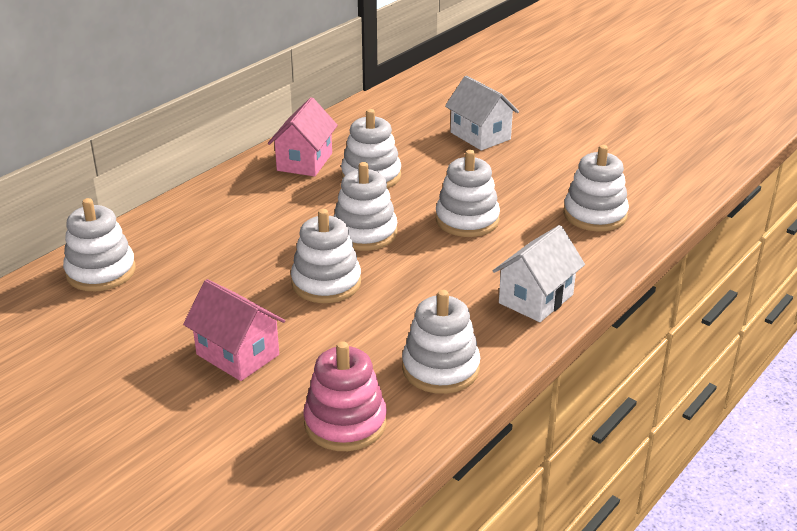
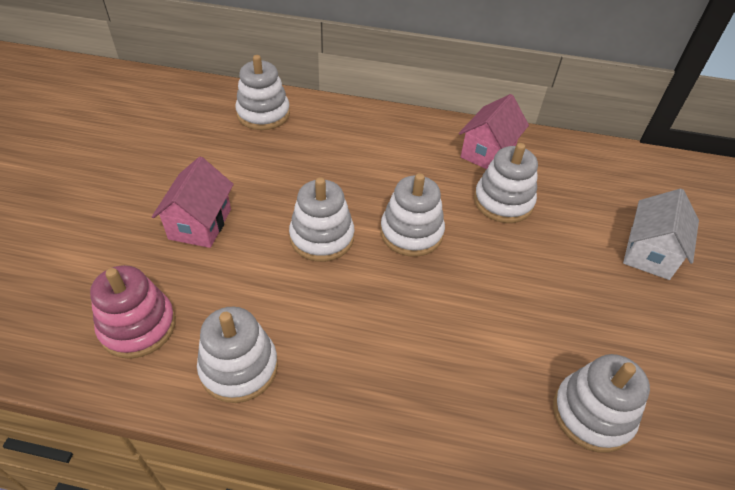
camera: 60 degrees right, 15 degrees up
pink house [268,97,338,177] -> pink house turned 45 degrees counterclockwise [459,94,529,169]
white stacking toy [436,150,500,237] -> none
white house [493,225,585,322] -> none

